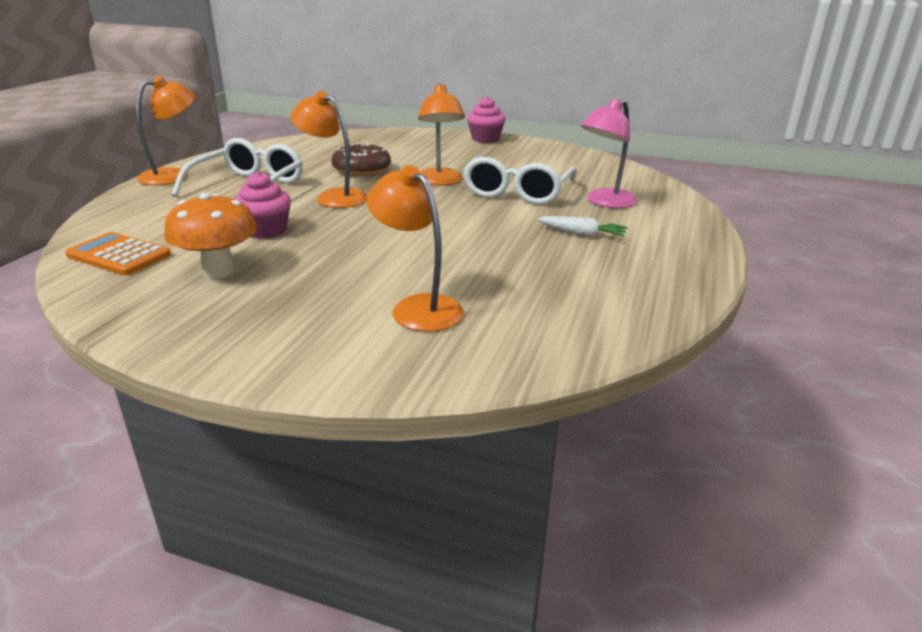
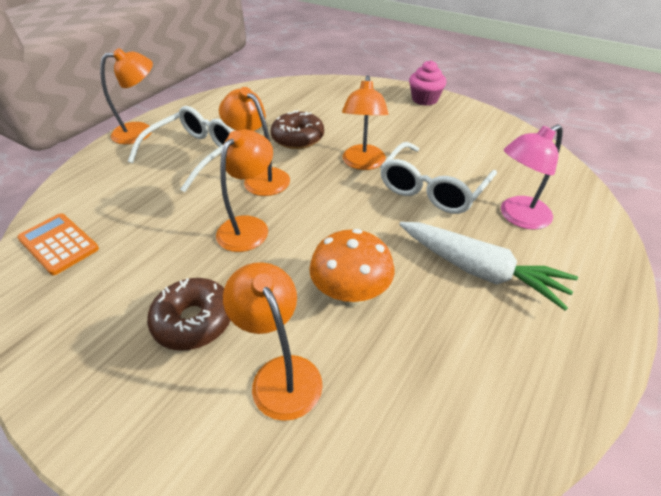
camera: 15 degrees right, 15 degrees up
orange mushroom [164,192,257,278] -> orange mushroom moved to [309,229,394,307]
pink cupcake [234,171,291,239] -> none
white carrot [537,216,628,237] -> white carrot [399,222,578,311], size x1.92
none -> brown donut [147,278,231,351]
none -> orange lamp [216,129,273,252]

